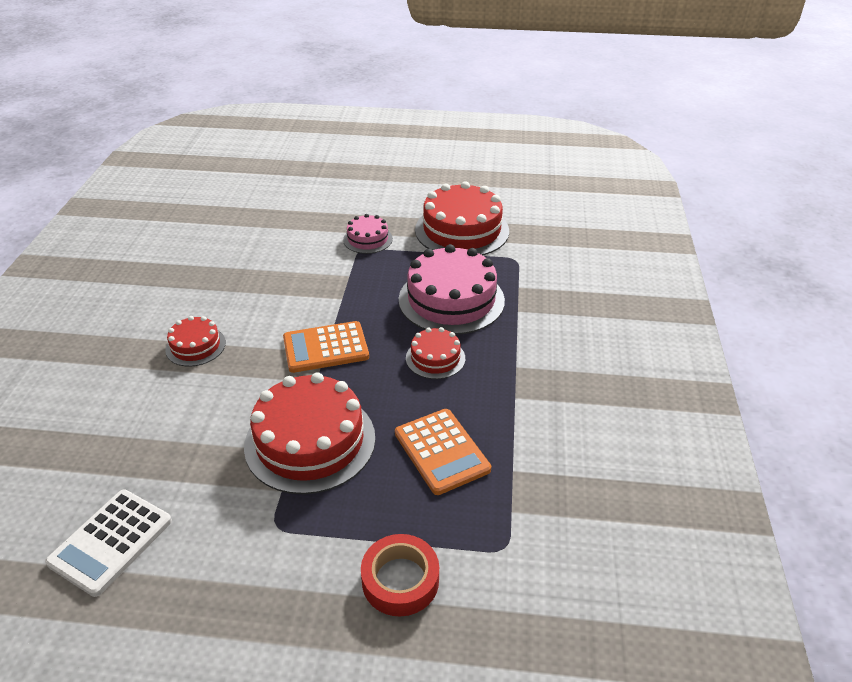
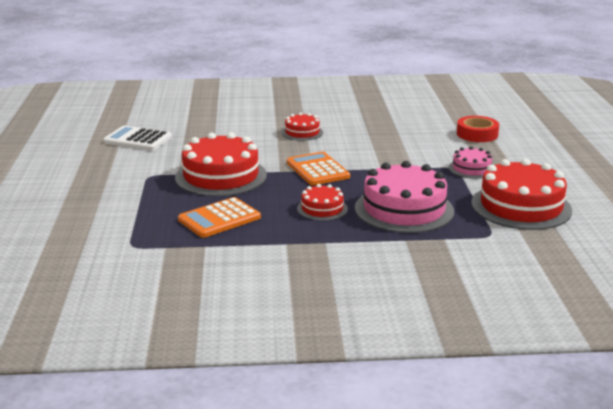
camera: 80 degrees right, 15 degrees down
red tape [361,534,439,617] -> red tape moved to [457,116,499,142]

